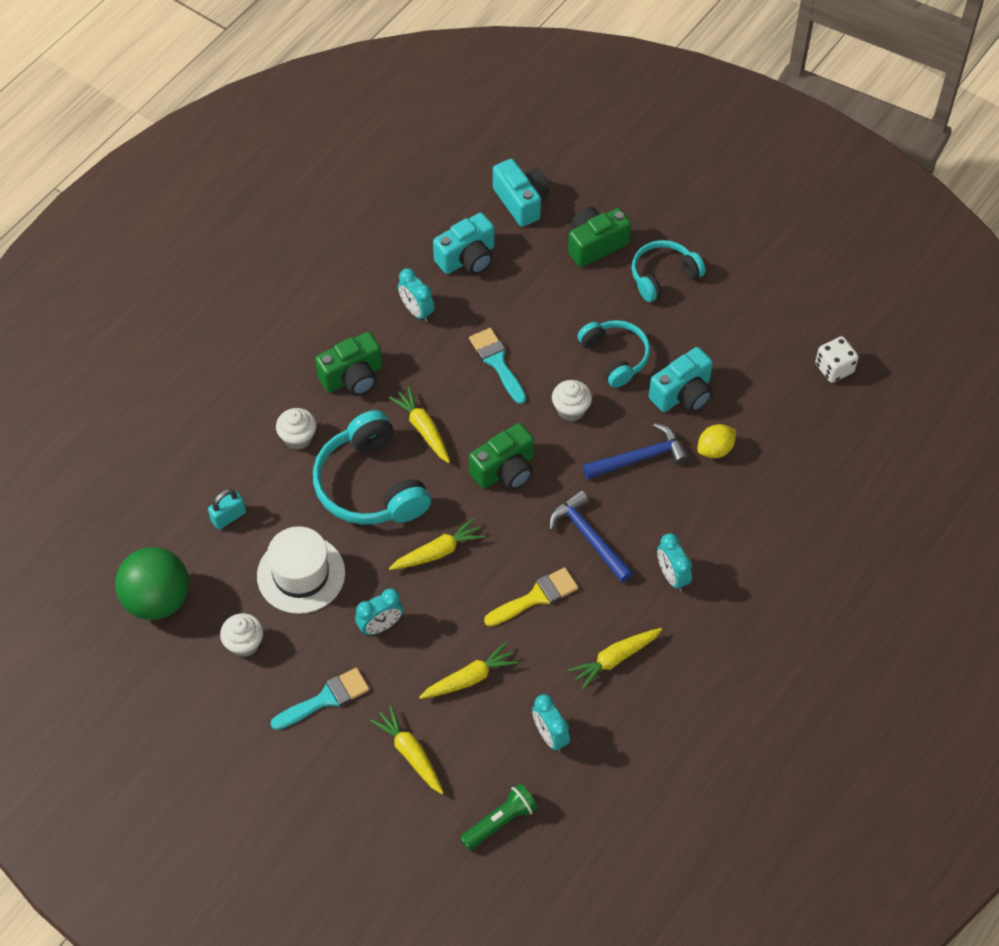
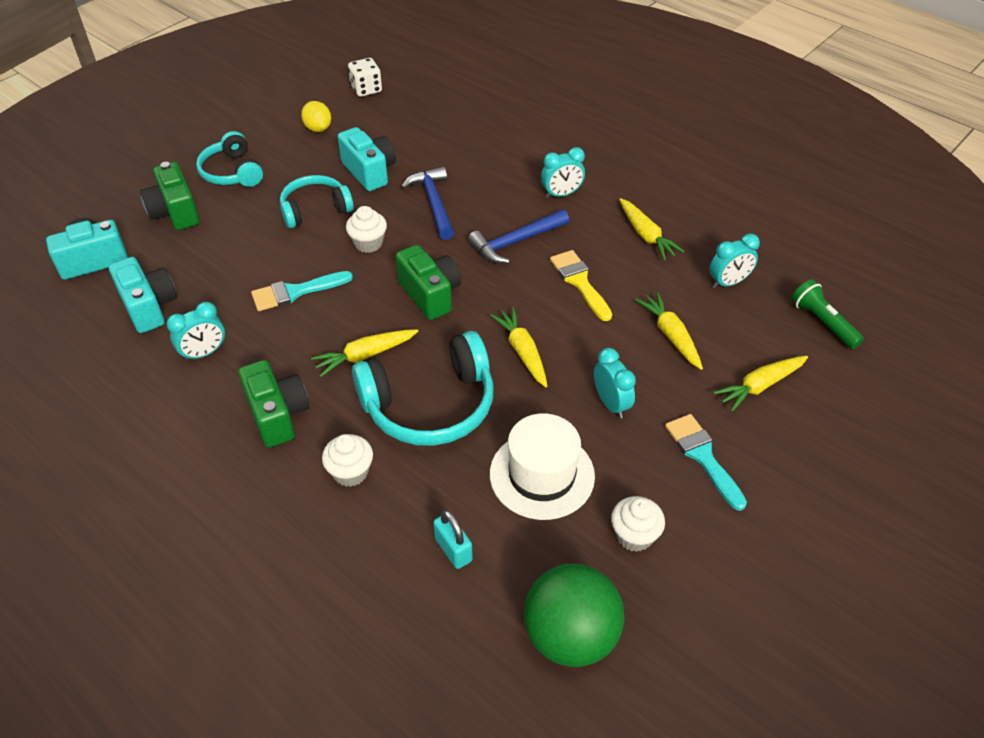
camera: 85 degrees left, 10 degrees down
yellow lemon [697,424,736,458] -> yellow lemon moved to [301,101,331,132]

